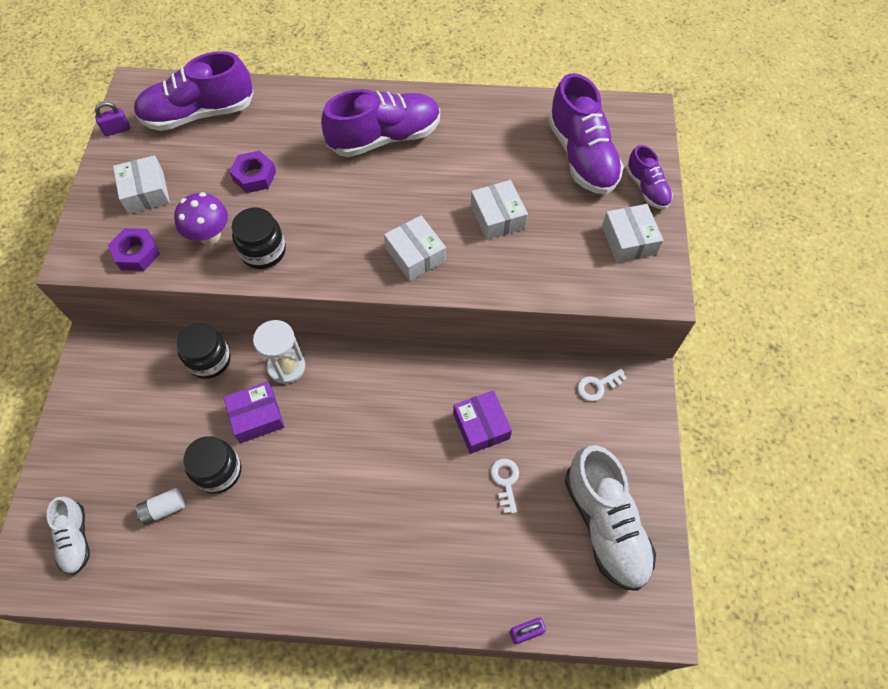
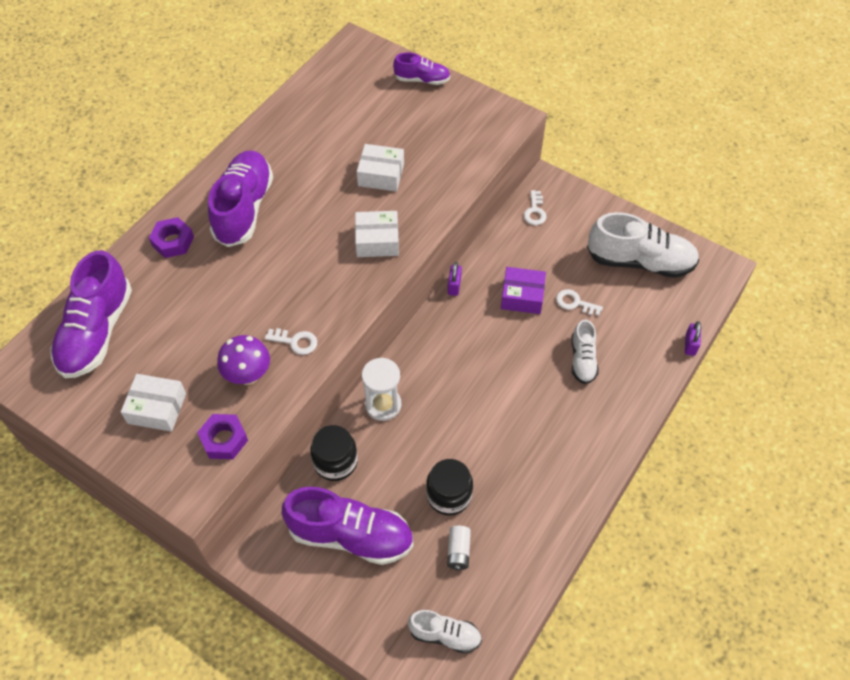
camera: 60 degrees left, 5 degrees down
purple padlock [95,102,130,136] -> purple padlock moved to [448,262,462,296]
purple box [223,381,284,443] -> none
purple nut [230,151,276,193] -> purple nut moved to [149,217,194,258]
black jar [231,208,286,269] -> white key [265,328,317,355]
purple shoe [548,73,624,194] -> purple shoe moved to [282,487,413,565]
white box [602,204,664,262] -> none
none -> white shoe [571,320,599,384]

